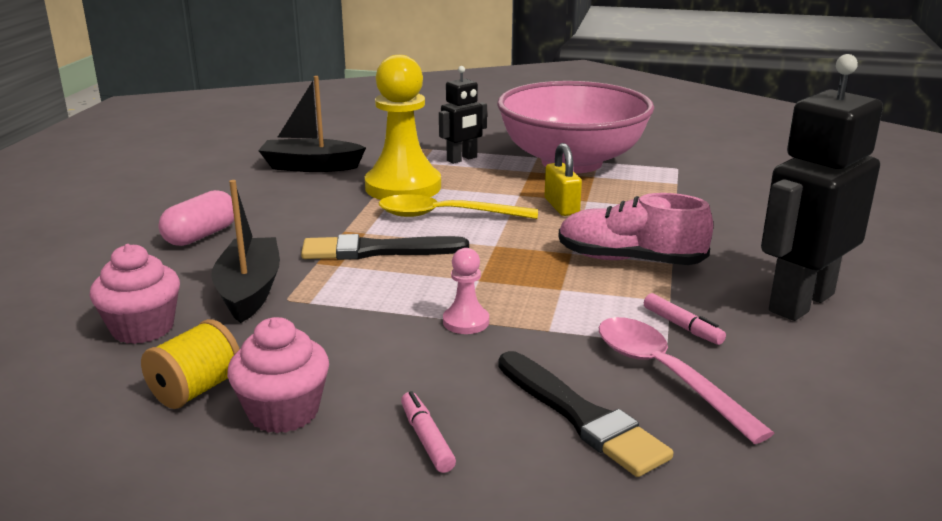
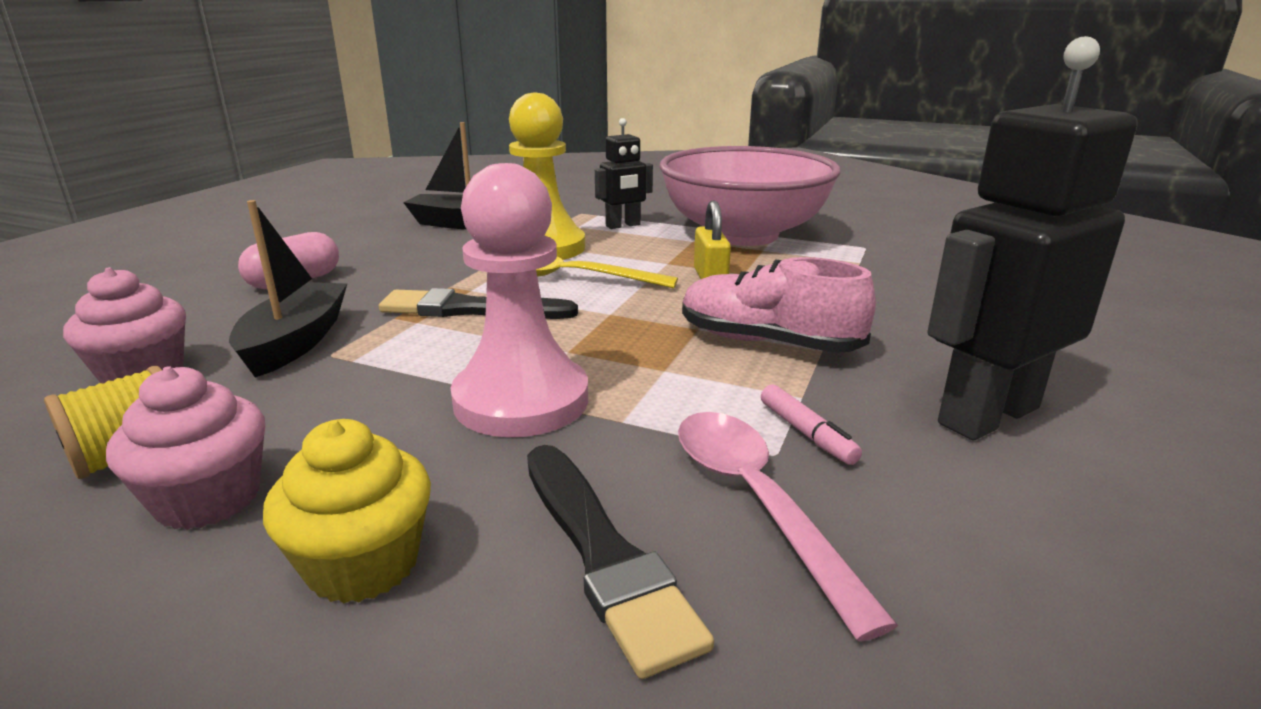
camera: 10 degrees right, 0 degrees up
pink marker [401,391,456,473] -> yellow cupcake [263,419,431,603]
pink pawn [443,248,489,334] -> pink pawn [451,163,588,437], size x2.22

